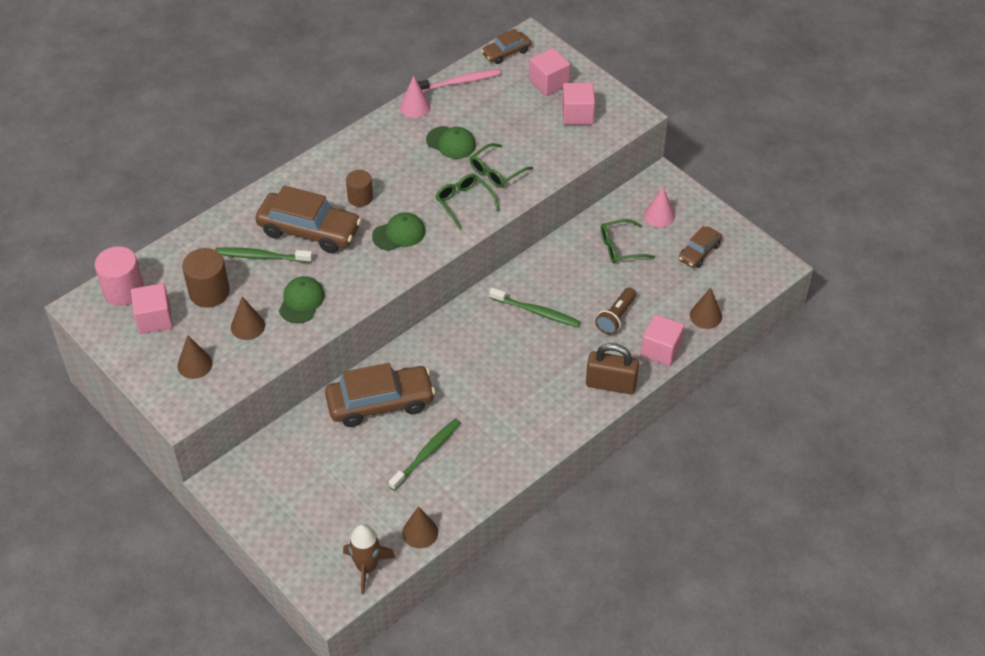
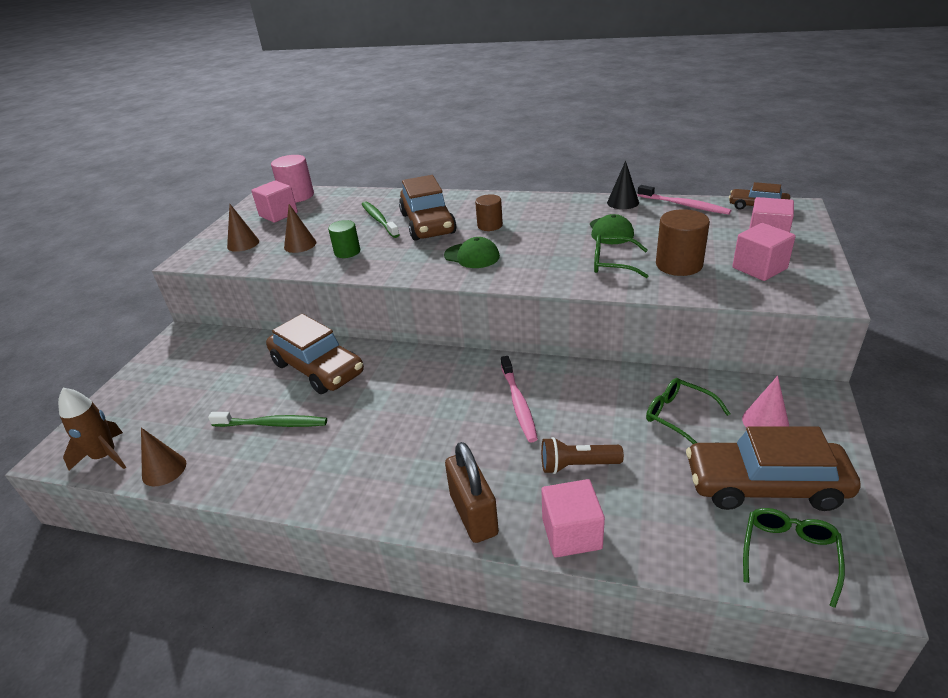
camera: 60 degrees right, 15 degrees down
brown cylinder [182,248,230,308] -> brown cylinder moved to [656,209,710,276]
green cap [279,276,325,324] -> green cylinder [328,220,360,258]
pink cone [400,76,430,118] -> black cone [607,161,639,209]
green glasses [436,174,500,229] -> green glasses moved to [743,508,845,608]
green toothbrush [489,288,581,327] -> pink toothbrush [501,356,538,442]
brown car [678,226,722,268] -> brown car [686,426,861,511], size x1.86
brown cone [690,287,722,329] -> none

